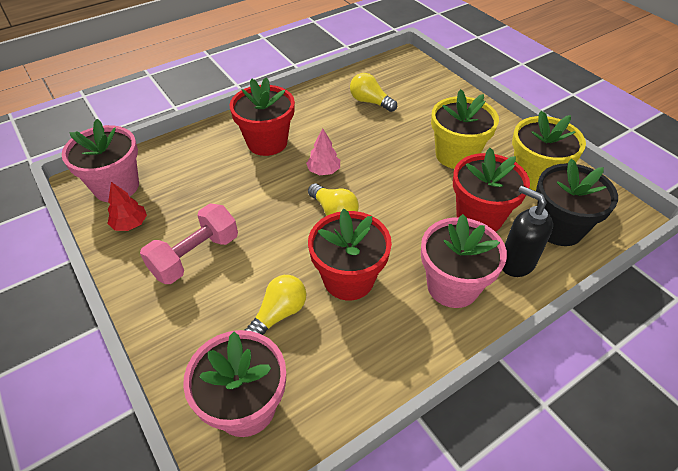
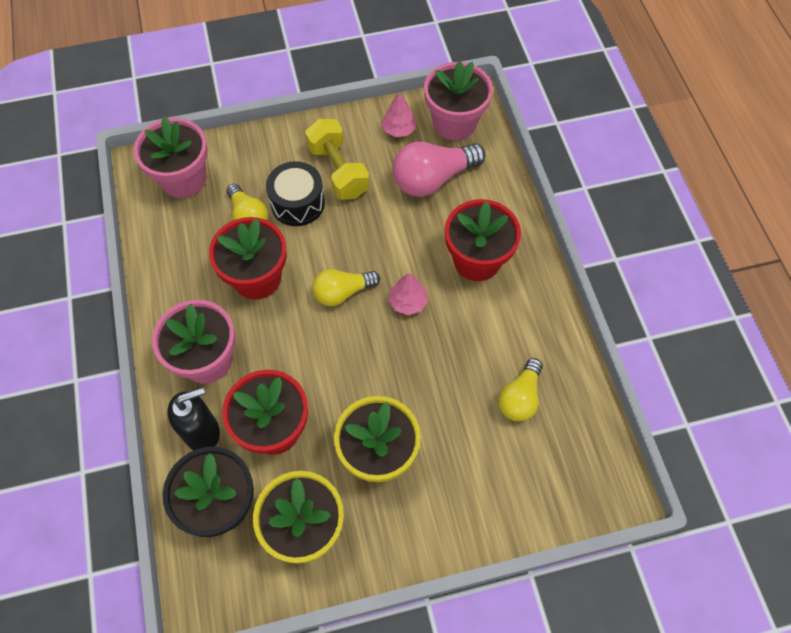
camera: 110 degrees right, 15 degrees up
red tree [107,182,147,231] -> pink tree [381,92,416,137]
pink dumbbell [140,204,238,284] -> yellow dumbbell [305,119,369,200]
yellow light bulb [350,73,397,112] -> yellow light bulb turned 150 degrees clockwise [499,358,543,421]
none -> black drum [266,161,325,226]
none -> pink light bulb [392,142,485,197]

